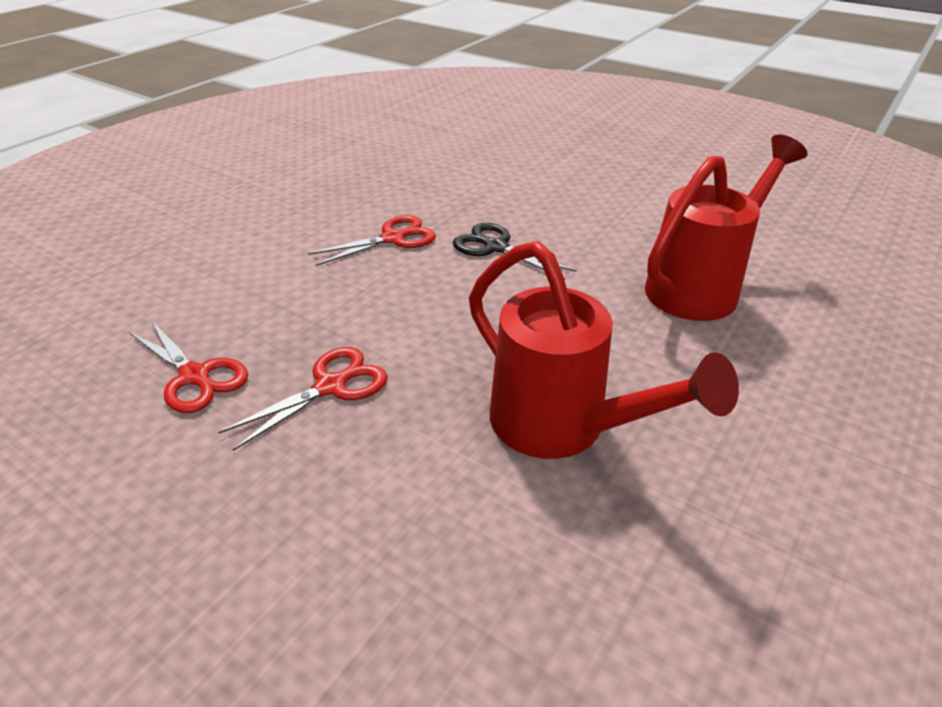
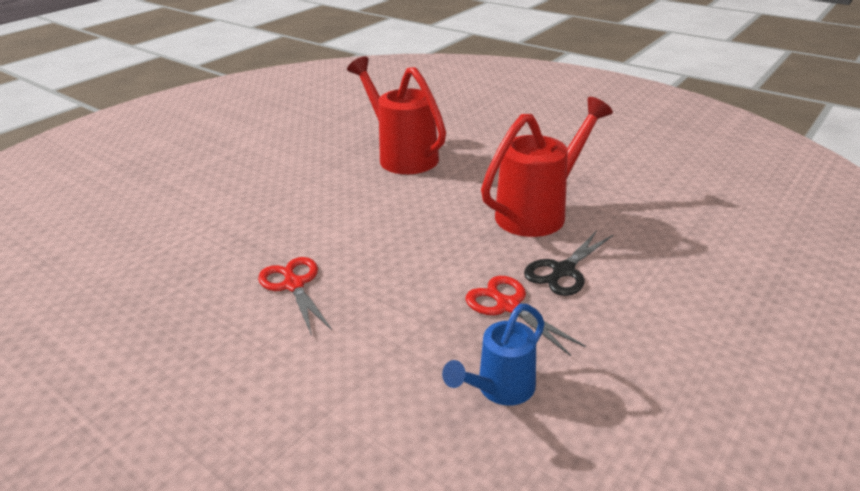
camera: 85 degrees left, 5 degrees down
red scissors [129,320,248,413] -> blue watering can [442,304,545,406]
black scissors [453,223,576,279] -> black scissors moved to [524,230,613,296]

